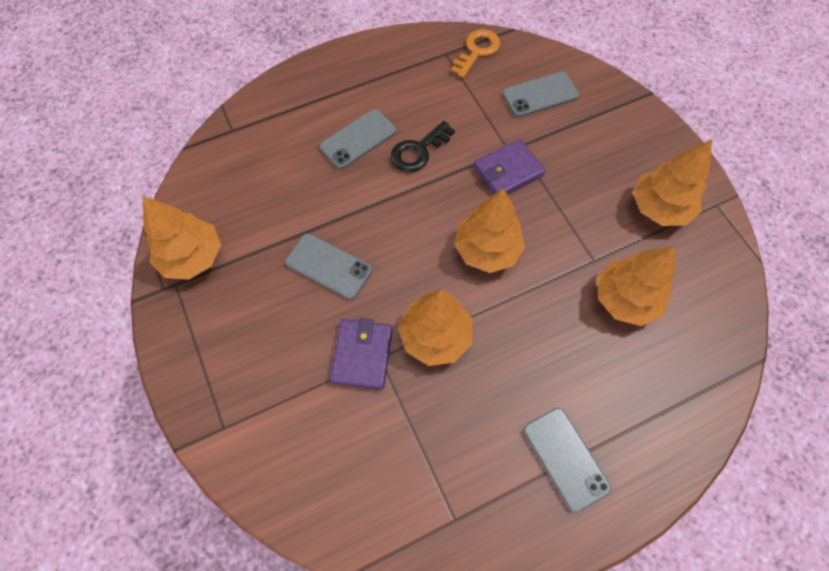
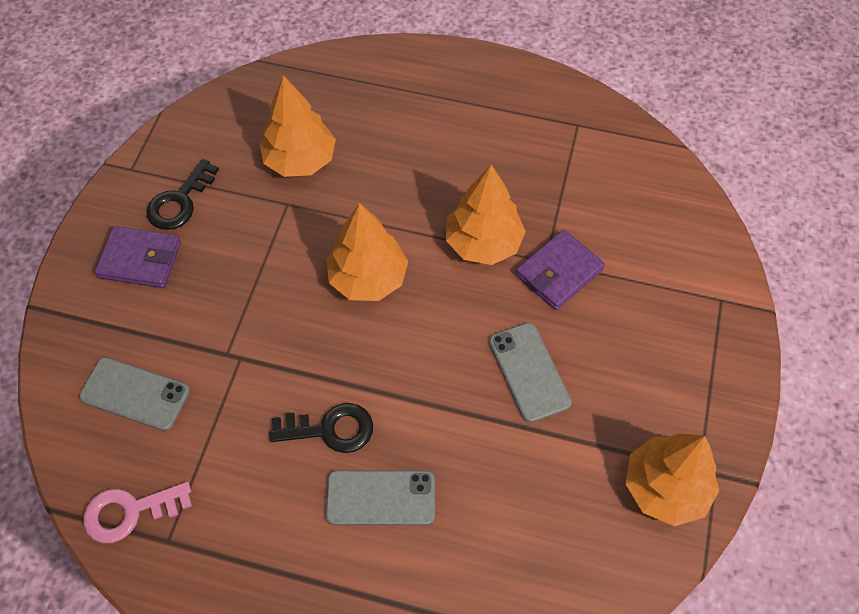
camera: 140 degrees left, 5 degrees down
orange key [450,29,501,78] -> pink key [83,482,192,543]
purple wallet [474,139,546,194] -> purple wallet moved to [95,226,181,288]
grey phone [523,408,611,513] -> none
orange tree [633,140,712,226] -> black key [146,159,219,230]

